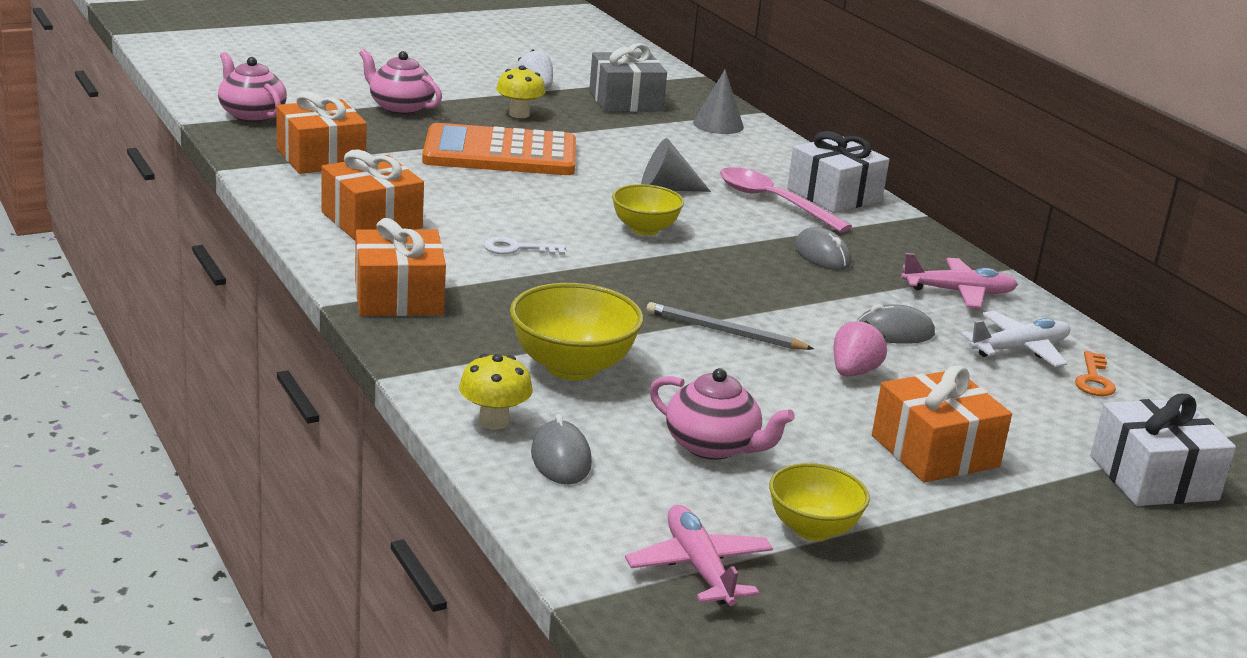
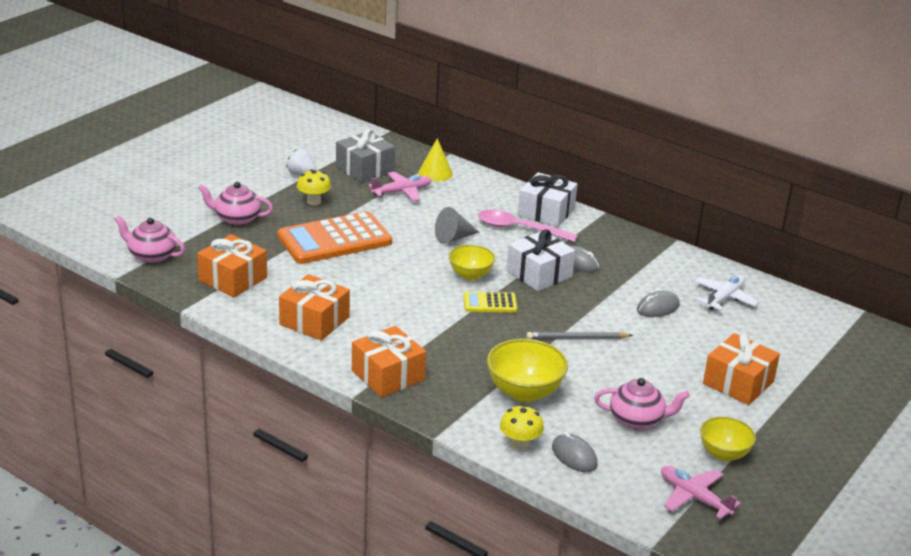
camera: 25 degrees left, 5 degrees up
white key [484,236,566,255] -> none
grey cone [693,70,744,134] -> yellow cone [418,138,453,182]
pink strawberry [834,320,887,377] -> none
pink plane [901,253,1018,308] -> pink plane moved to [369,172,431,201]
orange key [1075,351,1116,396] -> none
white gift [1090,394,1236,506] -> white gift moved to [506,229,575,291]
none -> yellow calculator [464,292,517,312]

